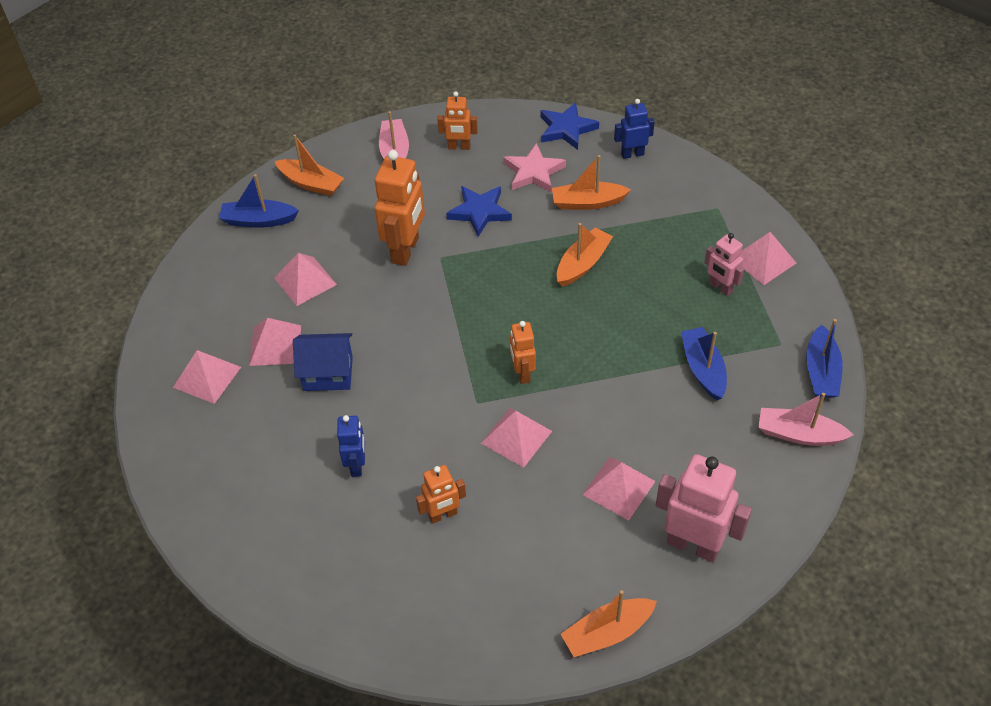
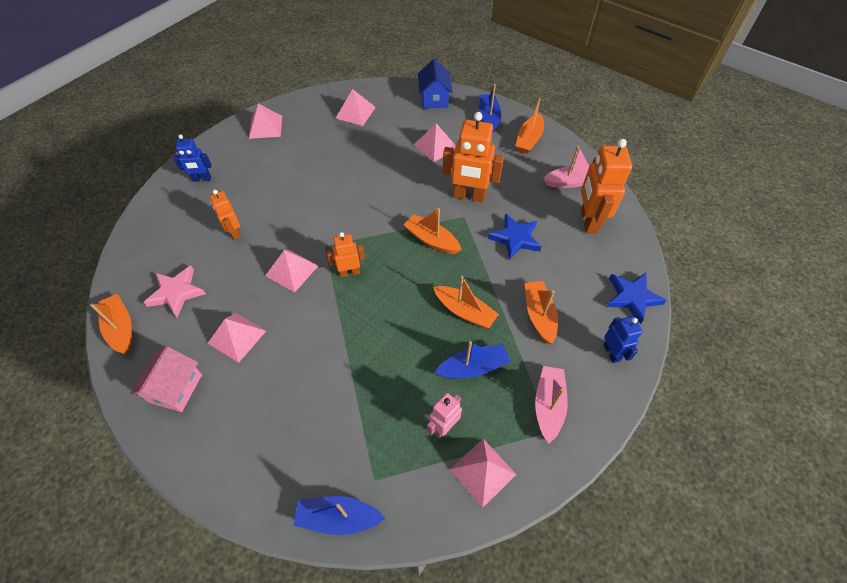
camera: 85 degrees right, 5 degrees up
pink pyramid [249,318,301,366] -> pink pyramid moved to [249,104,282,139]
blue house [293,333,353,391] -> blue house moved to [418,59,453,109]
blue robot [337,415,365,477] -> blue robot moved to [173,134,212,182]
orange robot [437,91,478,150] -> orange robot [581,139,632,234], size x1.76
pink star [503,143,566,192] -> pink star moved to [143,266,206,317]
pink robot [656,454,752,562] -> pink house [130,346,202,412]
blue boat [681,327,727,400] -> blue boat moved to [435,341,511,379]
pink boat [758,393,853,446] -> pink boat moved to [535,366,568,443]
none -> orange boat [403,208,461,254]

